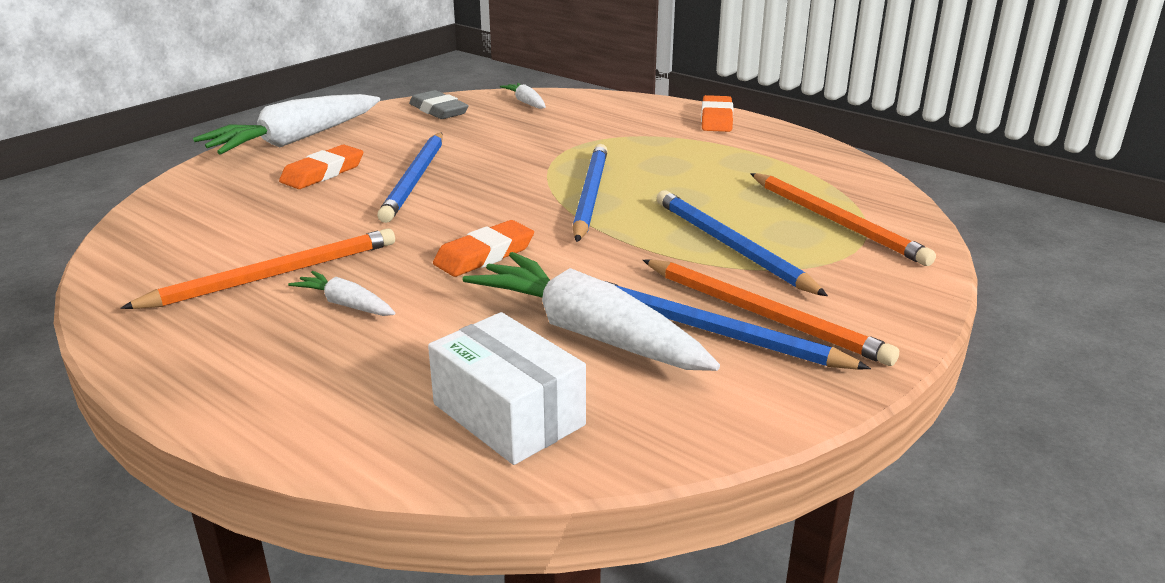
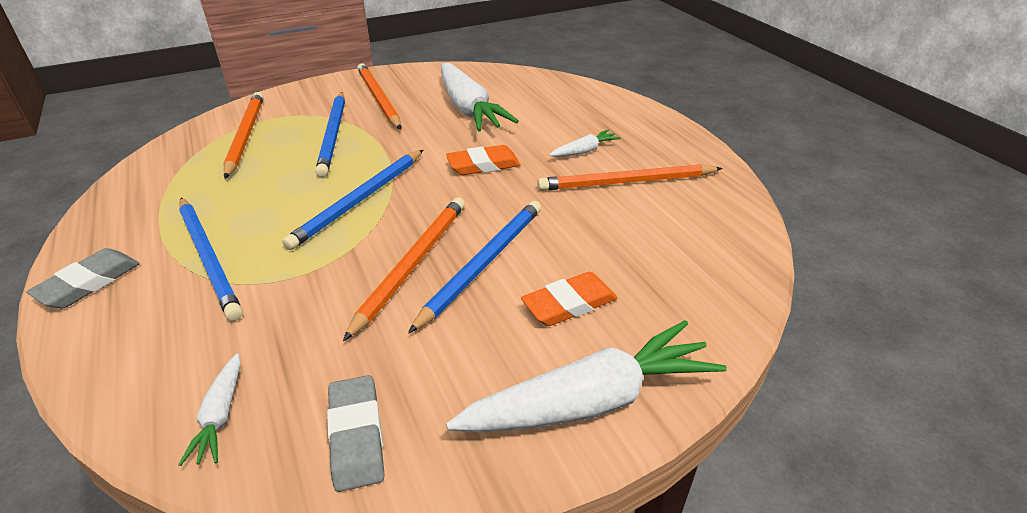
camera: 155 degrees left, 10 degrees up
white carrot [288,271,395,316] -> white carrot turned 90 degrees counterclockwise [549,130,621,157]
white box [428,312,586,465] -> none
blue pencil [604,281,871,370] -> blue pencil moved to [179,197,243,321]
orange eraser [701,95,733,132] -> grey eraser [26,248,140,308]
none -> orange pencil [343,198,465,341]

